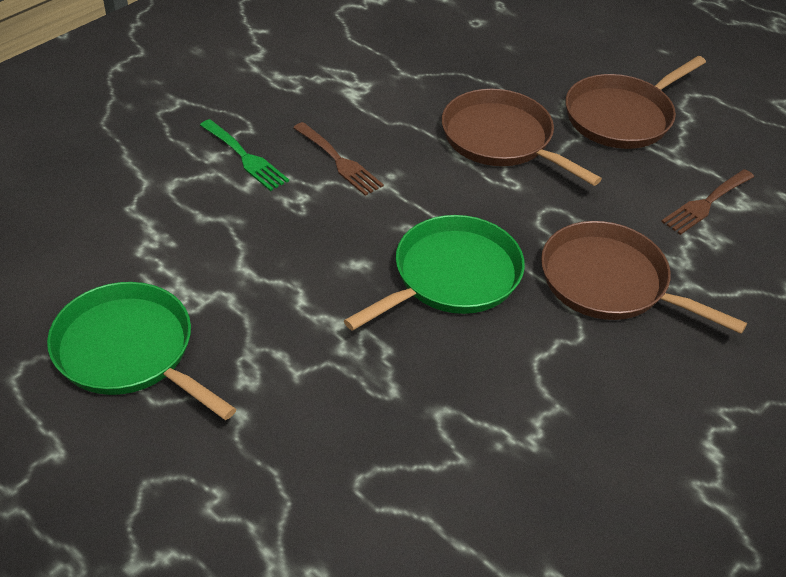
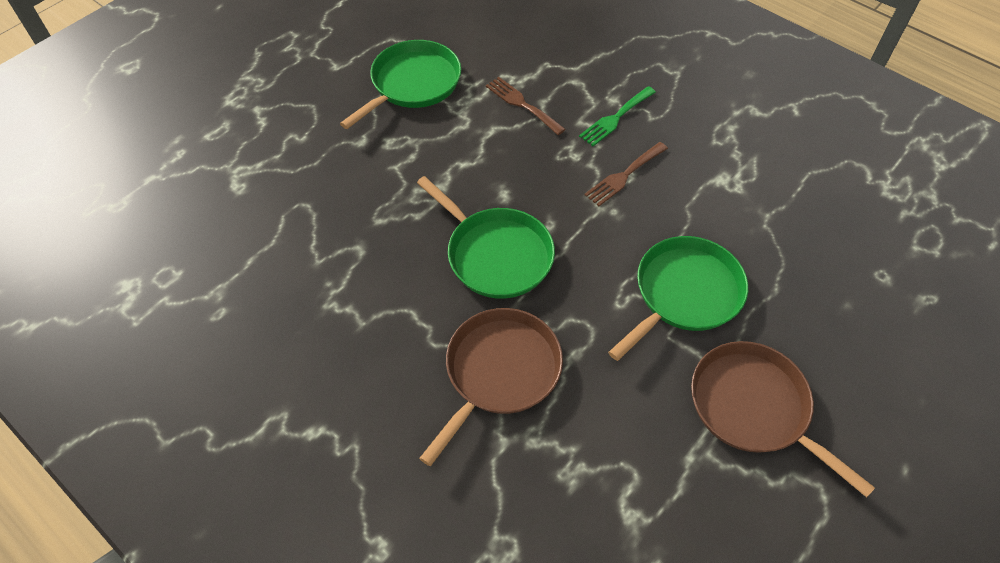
camera: 90 degrees right, 10 degrees up
brown pan [442,89,602,186] -> green pan [608,236,748,361]
brown fork [661,169,754,235] -> brown fork moved to [486,77,566,135]

